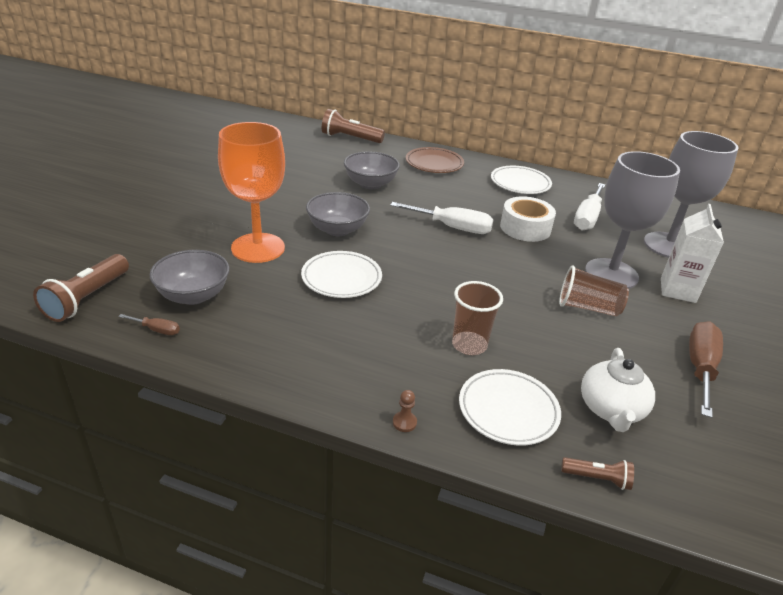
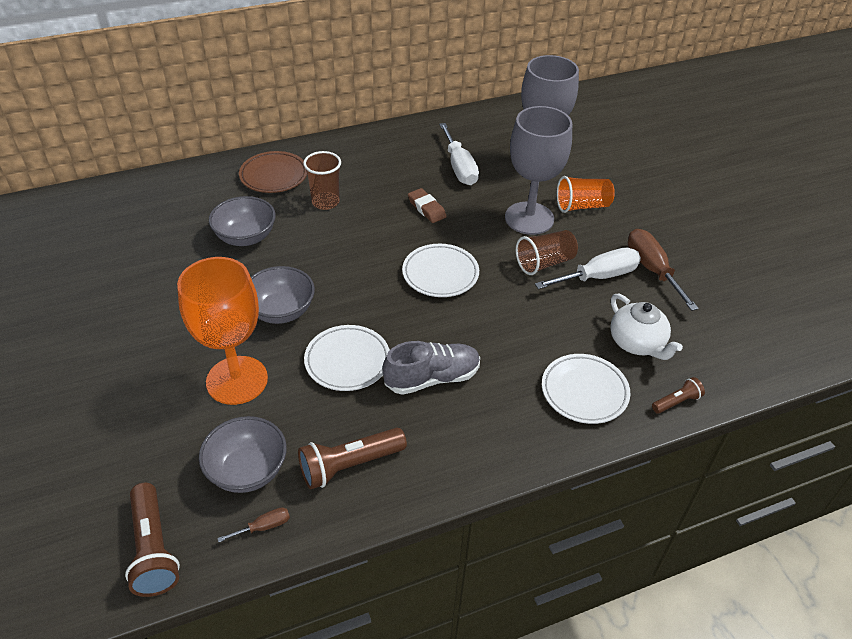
camera: 40 degrees left, 10 degrees up
brown flashlight [322,109,385,143] -> brown flashlight moved to [298,428,407,489]
white screwdriver [390,202,493,234] -> white screwdriver moved to [535,248,641,289]
brown pawn [393,390,417,432] -> none
brown cup [452,281,503,355] -> brown cup moved to [303,151,341,210]
white plate [491,166,552,194] -> white plate moved to [402,244,479,297]
white tape [500,196,556,242] -> brown eraser [408,188,447,223]
white carton [661,204,724,303] -> orange cup [557,176,615,213]
none -> grey shoe [383,341,480,395]

